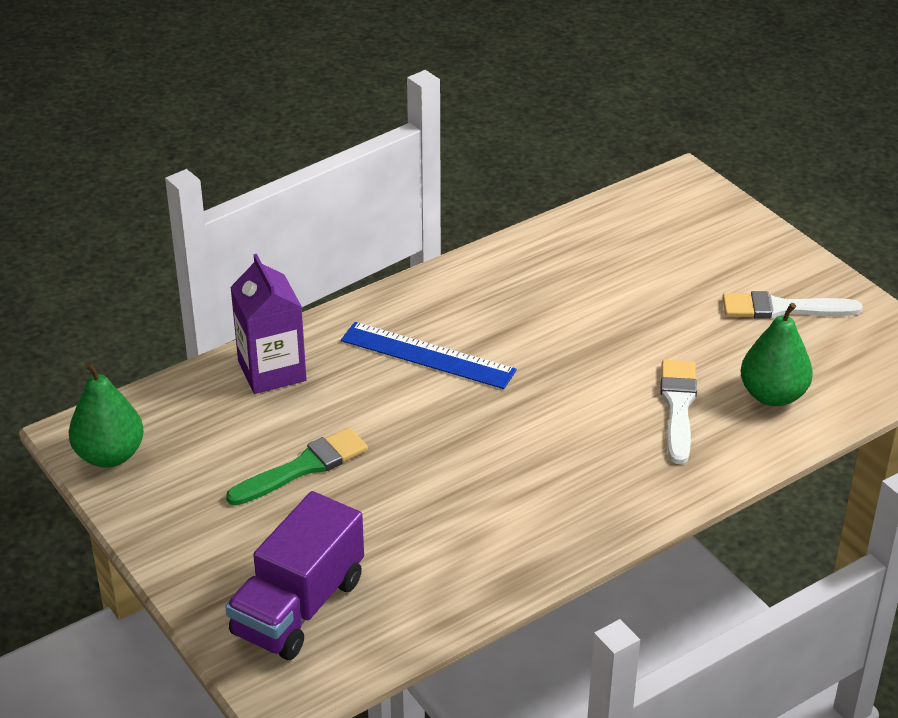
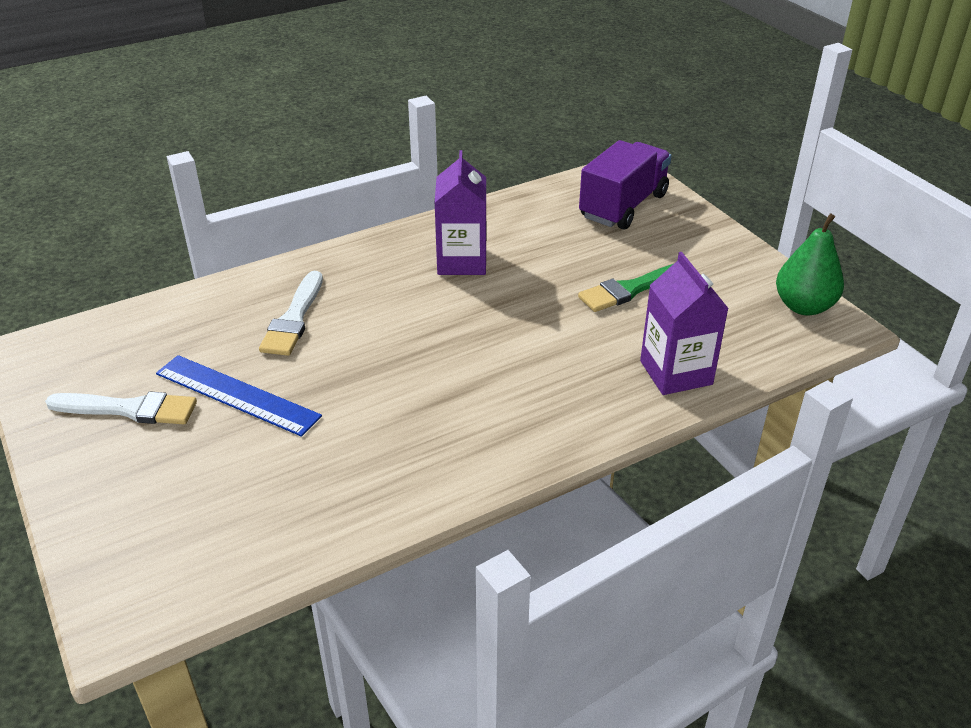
camera: 175 degrees left, 0 degrees up
blue ruler [341,322,517,389] -> blue ruler moved to [156,355,322,437]
green pear [740,303,813,406] -> none
none -> purple carton [435,150,487,275]

